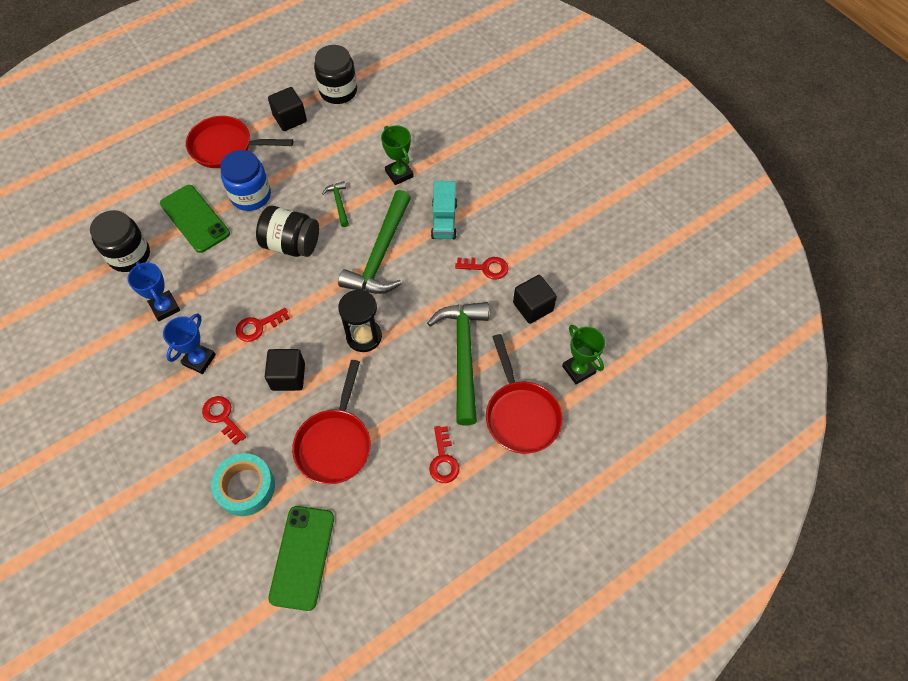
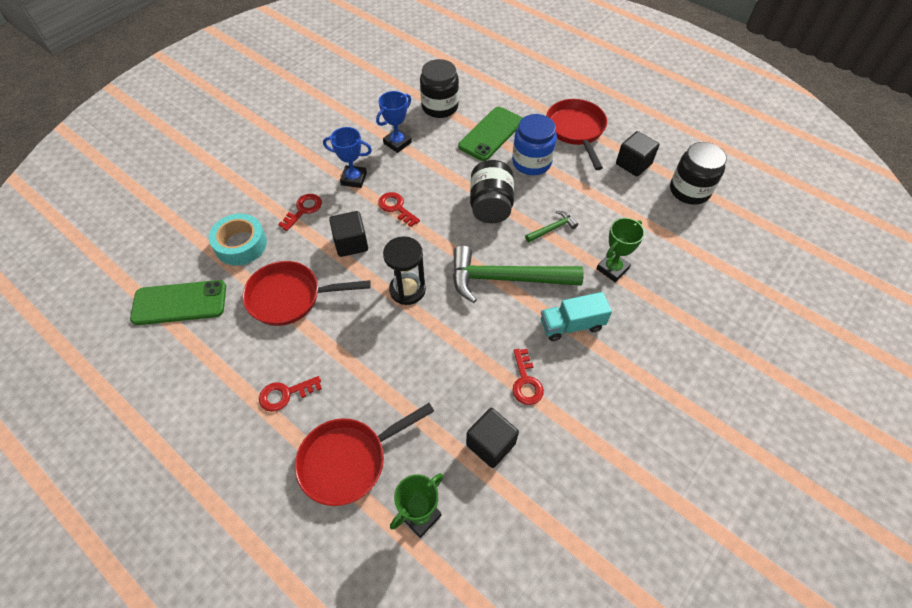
camera: 75 degrees right, 5 degrees down
green hammer [427,302,489,426] -> none

